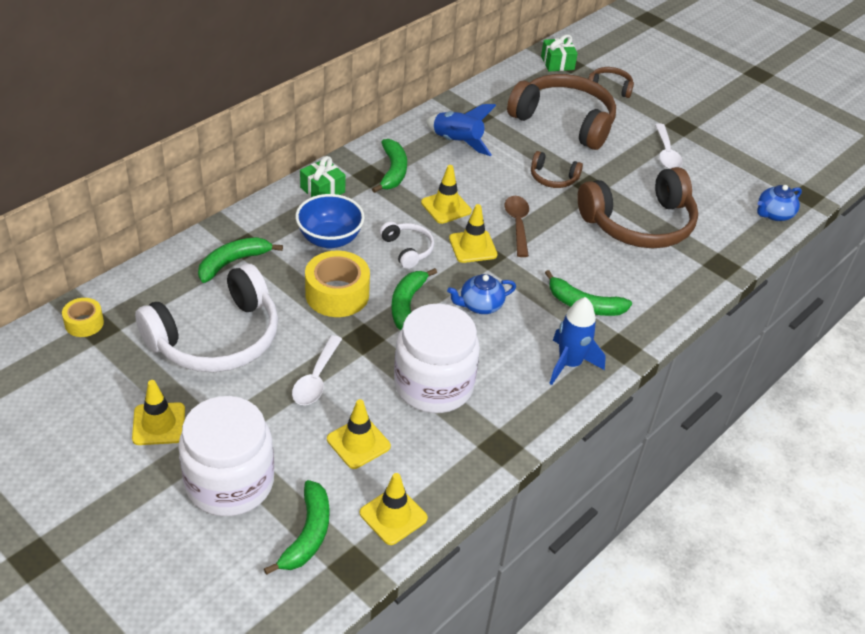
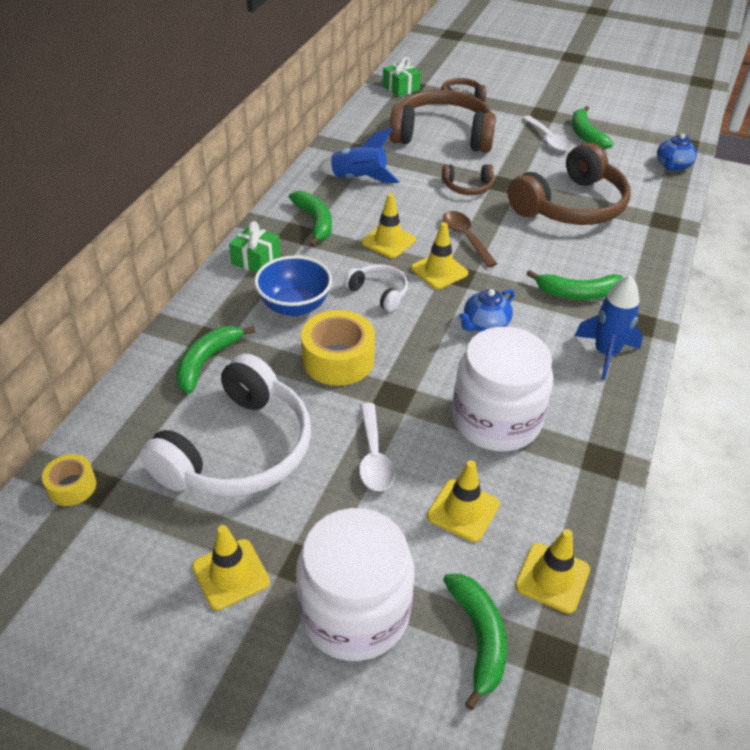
camera: 20 degrees left, 0 degrees up
green banana [391,268,437,330] -> green banana moved to [572,106,614,149]

